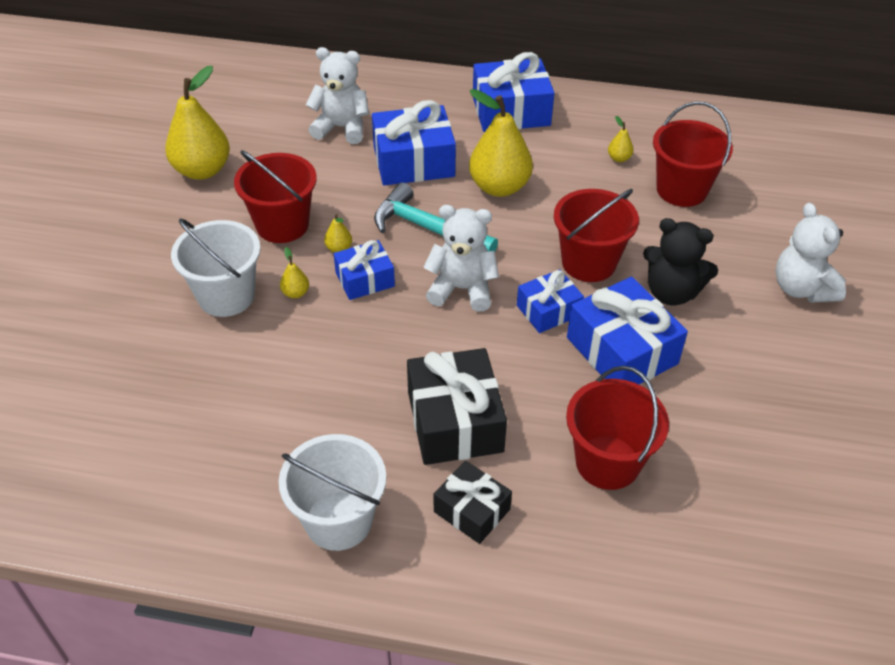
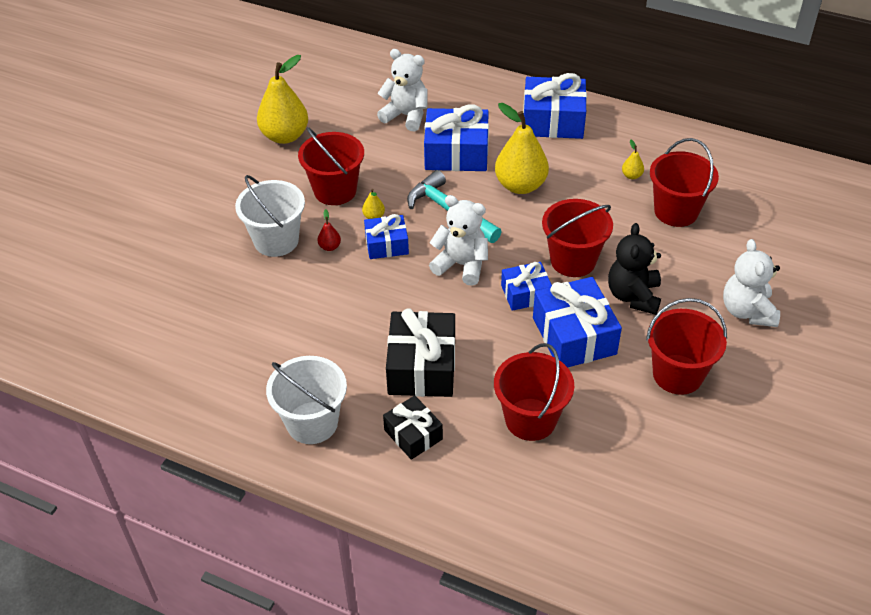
camera: 15 degrees right, 0 degrees up
yellow pear [280,247,309,298] -> red pear [317,209,341,251]
black teddy bear [643,218,718,305] -> black teddy bear turned 60 degrees clockwise [608,223,661,315]
none -> red bucket [646,298,727,395]

